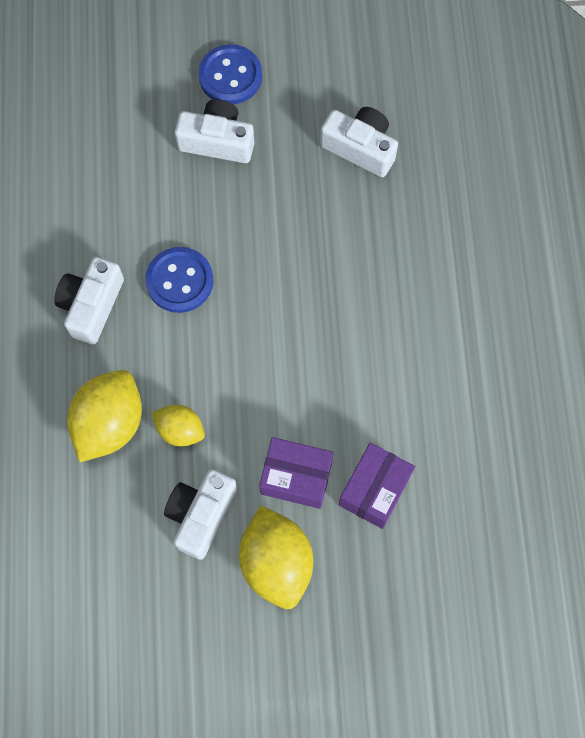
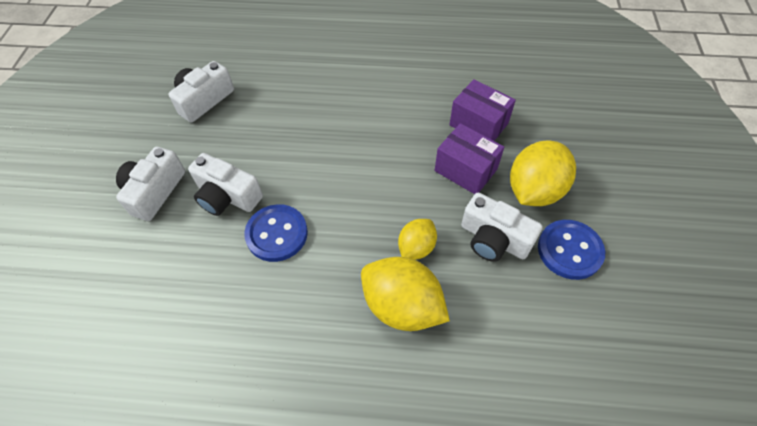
camera: 80 degrees left, 15 degrees down
white camera [54,257,124,345] -> white camera moved to [188,153,263,216]
blue button [198,44,262,104] -> blue button moved to [538,220,605,280]
yellow lemon [239,506,313,609] -> yellow lemon turned 45 degrees counterclockwise [510,140,576,206]
purple box [259,437,334,509] -> purple box turned 75 degrees counterclockwise [435,123,504,194]

